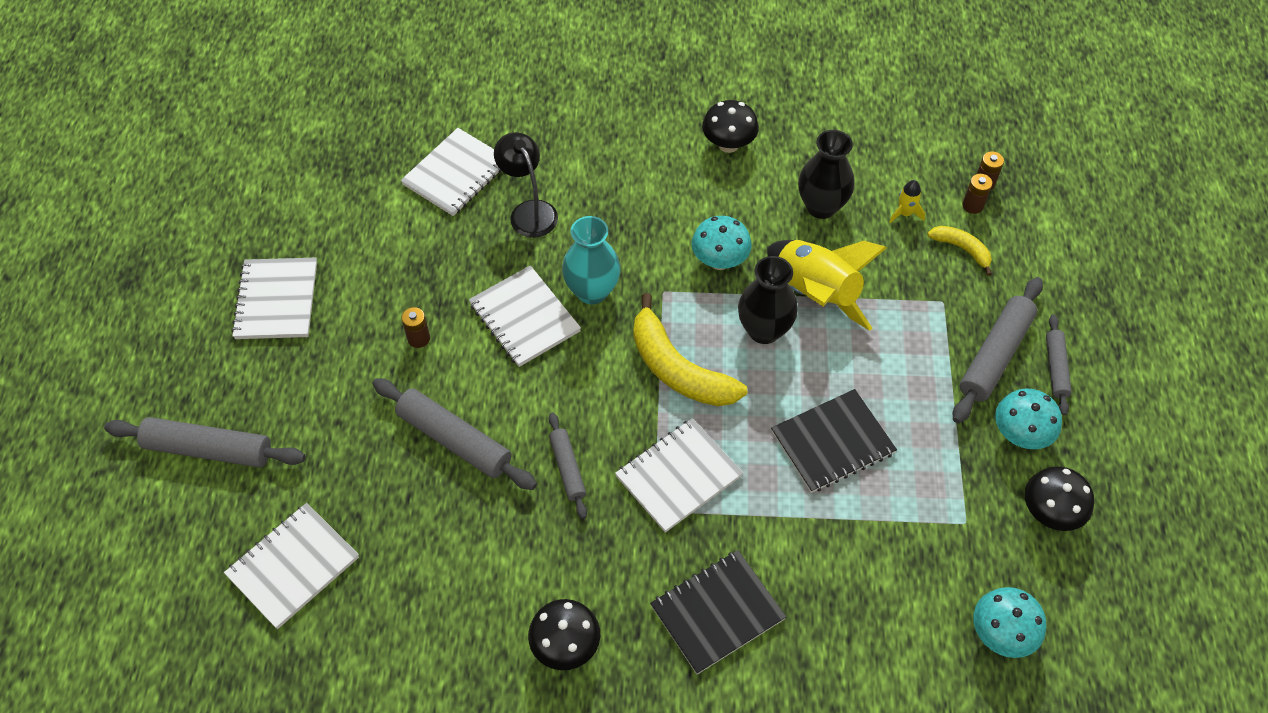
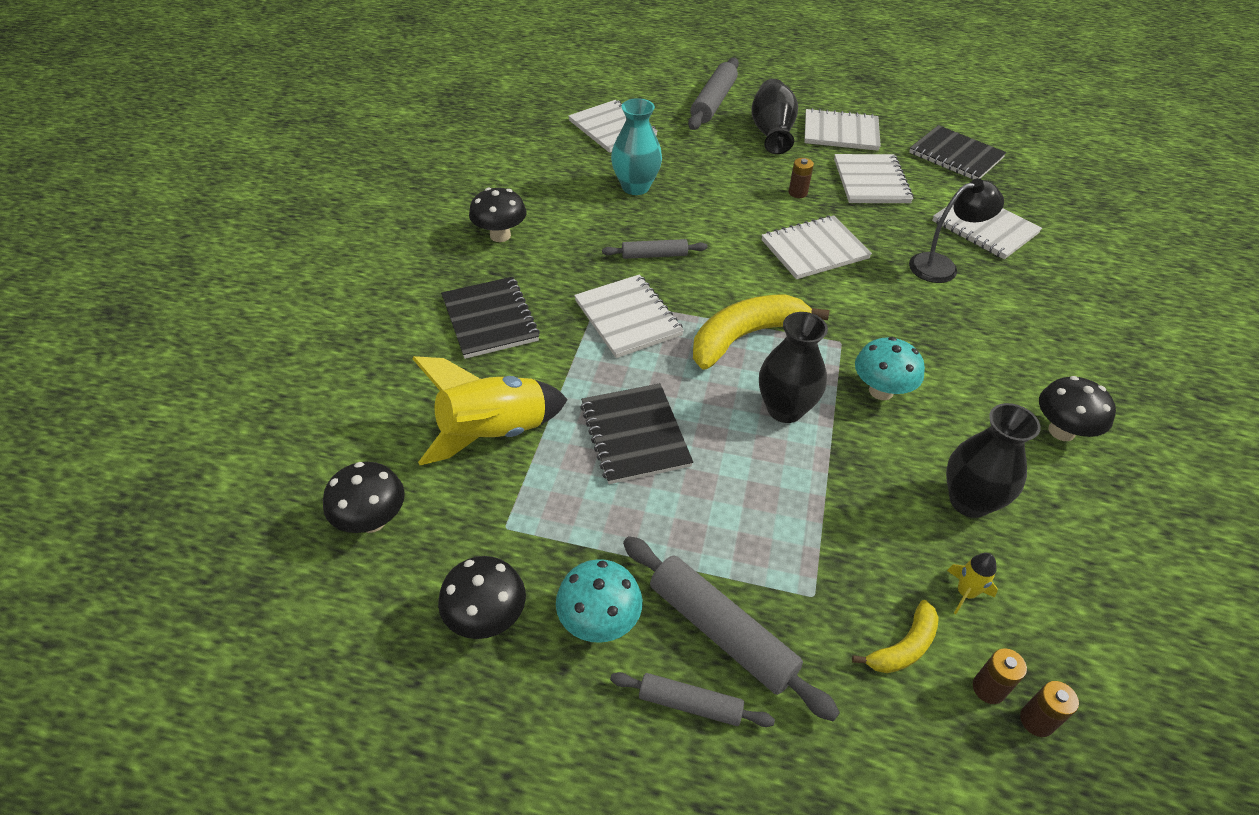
camera: 100 degrees right, 10 degrees down
grey rolling pin [372,378,537,490] -> none
turquoise vase [562,216,621,304] -> turquoise vase moved to [611,98,662,195]
yellow rocket [767,240,887,331] -> yellow rocket moved to [412,356,568,465]
turquoise mushroom [973,587,1046,658] -> black mushroom [323,462,405,533]
none -> black vase [751,79,798,154]
none -> white notebook [834,154,913,203]
none -> black notebook [909,125,1007,180]

